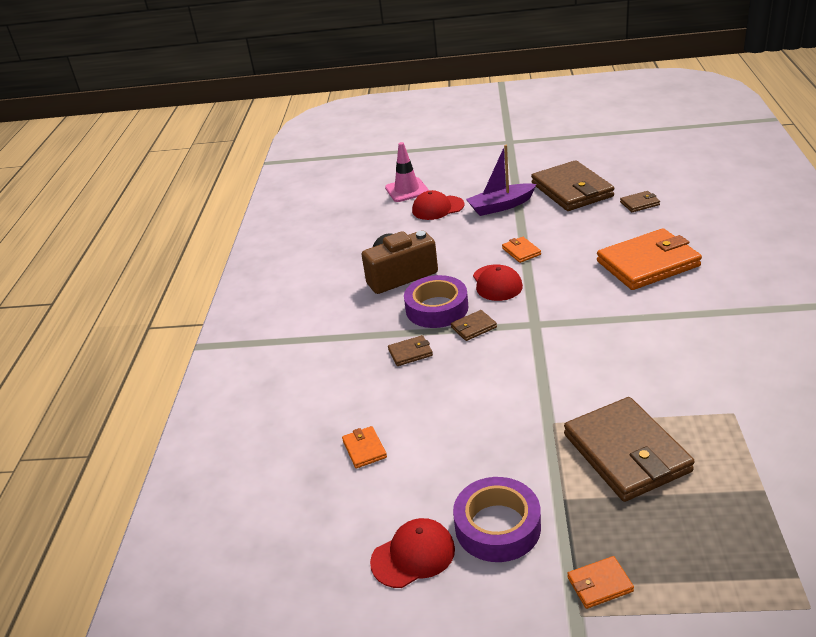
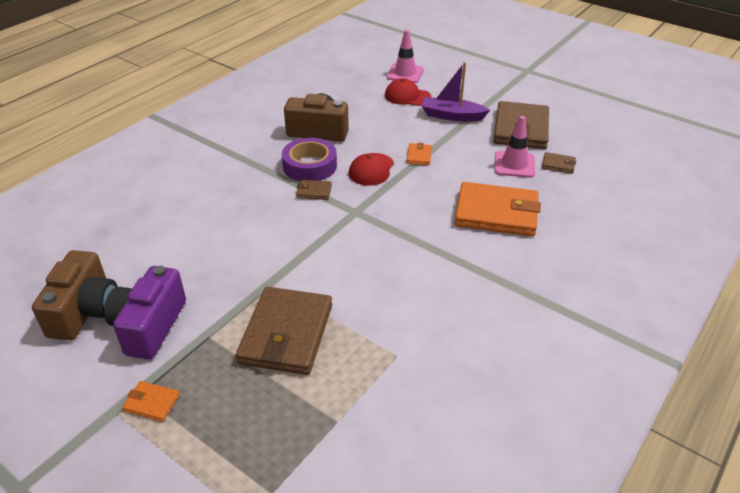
camera: 30 degrees right, 5 degrees up
orange wallet [342,426,387,468] -> none
red cap [370,518,455,588] -> brown camera [32,250,118,340]
brown wallet [388,335,433,366] -> none
purple tape [453,477,541,562] -> purple camera [104,266,186,360]
none -> pink traffic cone [494,116,535,178]

